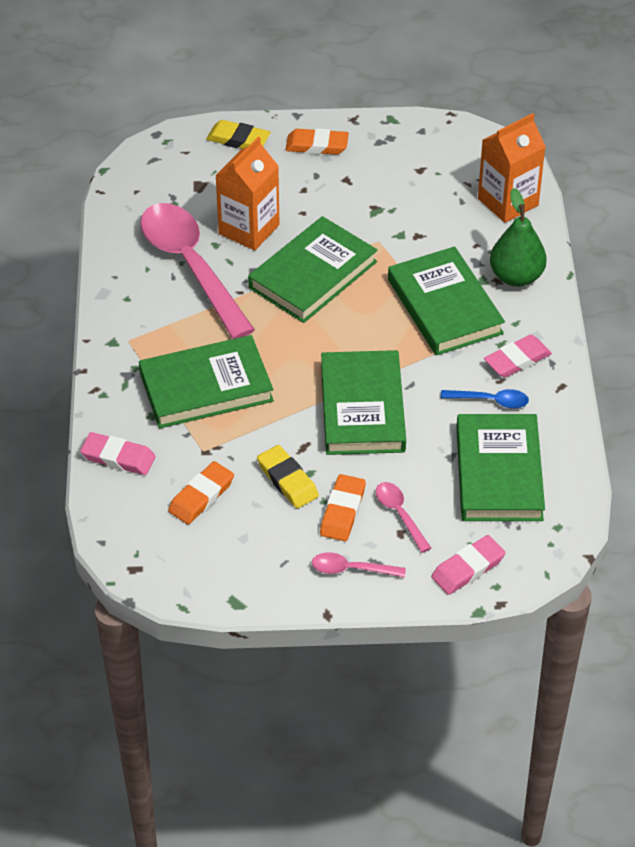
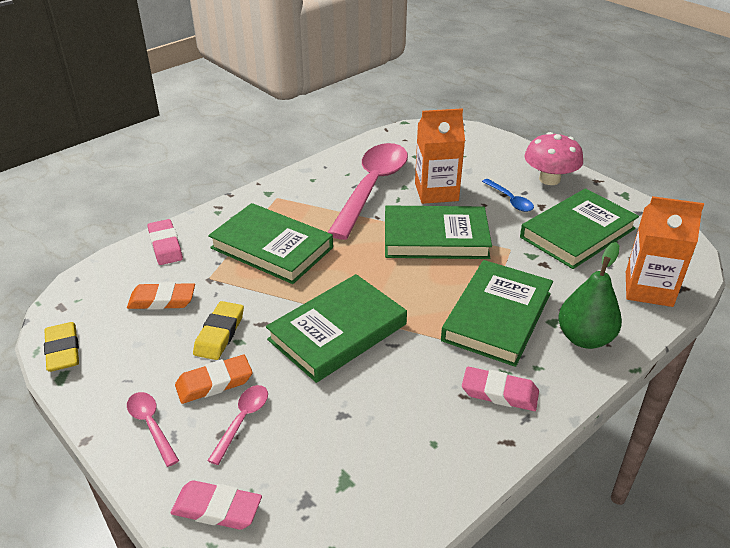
camera: 50 degrees right, 10 degrees down
yellow eraser [206,120,271,149] -> yellow eraser moved to [44,322,79,372]
orange eraser [285,128,349,155] -> pink mushroom [524,132,583,185]
blue spoon [441,389,529,409] -> blue spoon moved to [482,179,534,212]
green book [456,414,545,521] -> green book moved to [520,188,639,269]

